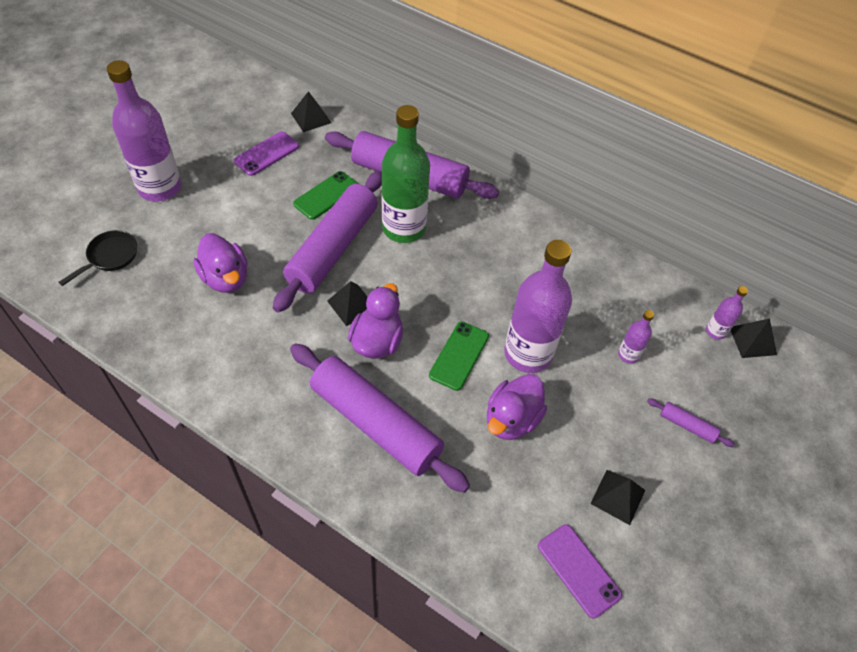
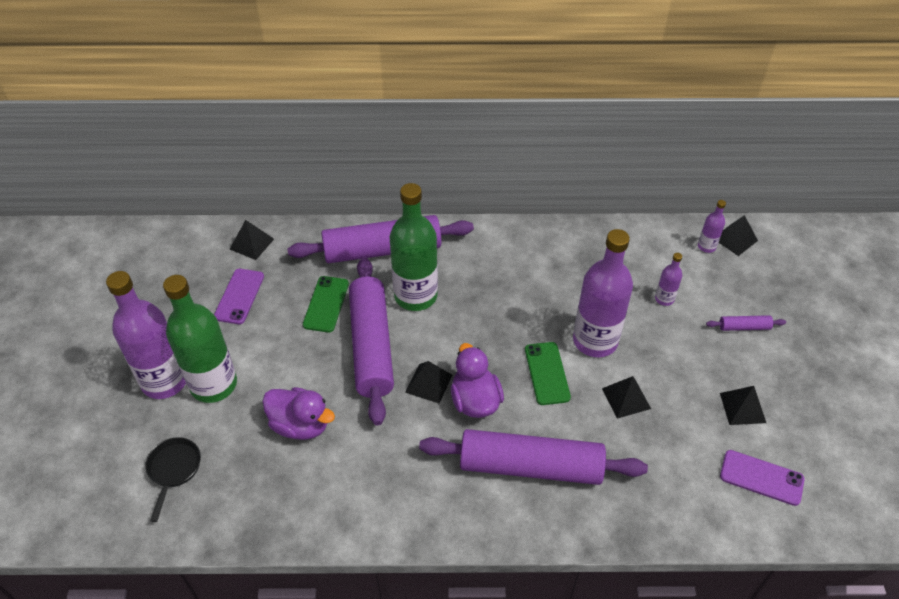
camera: 30 degrees left, 5 degrees down
purple duck [487,374,547,440] -> black pyramid [602,376,651,419]
none -> green bottle [163,275,237,403]

